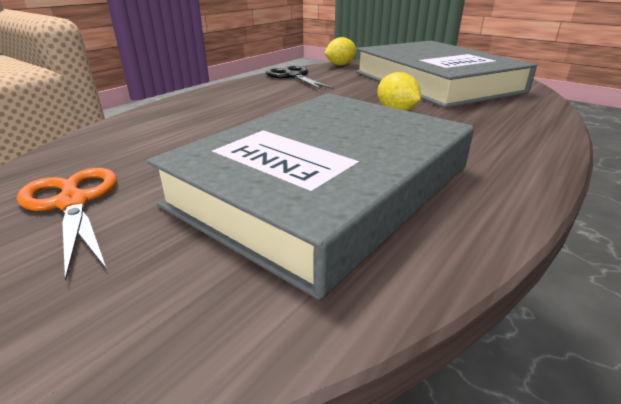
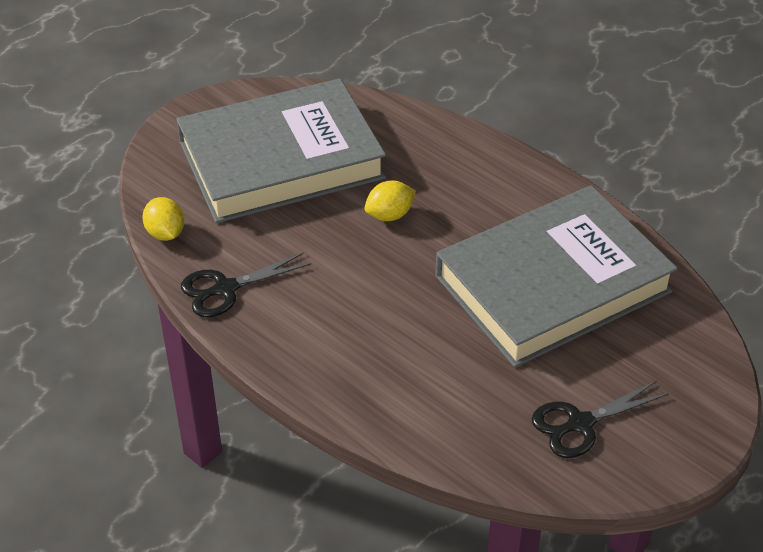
camera: 85 degrees left, 15 degrees up
orange scissors [17,167,117,280] -> black scissors [532,381,669,458]
grey book [147,93,474,300] -> grey book turned 75 degrees counterclockwise [435,185,678,367]

